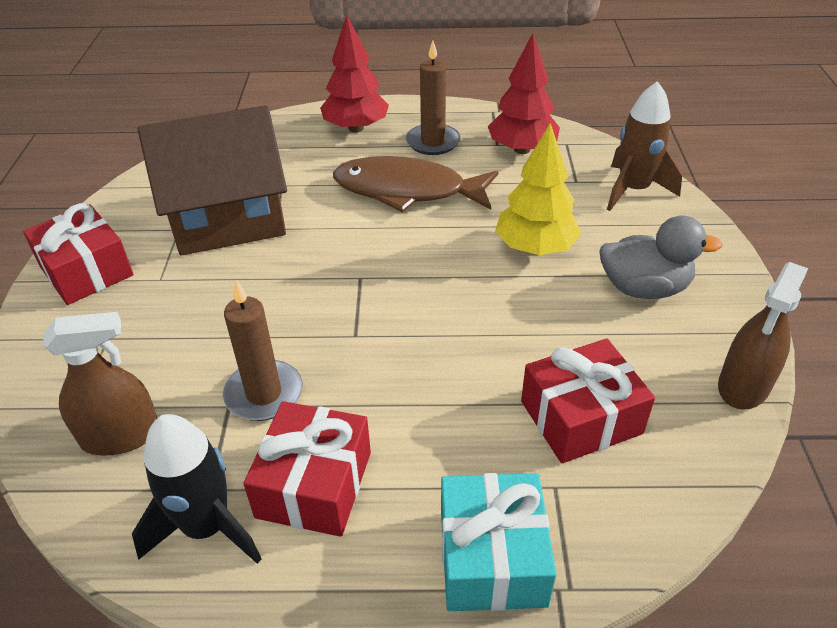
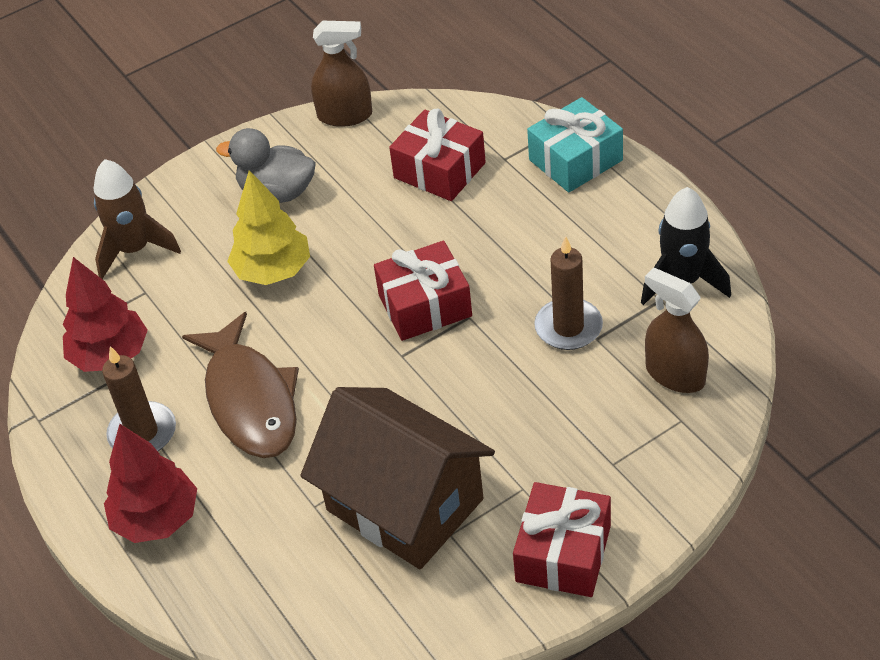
camera: 120 degrees left, 5 degrees up
red gift [243,401,371,537] -> red gift moved to [374,241,472,341]
grey duck [600,215,722,299] -> grey duck turned 45 degrees counterclockwise [216,128,316,203]

